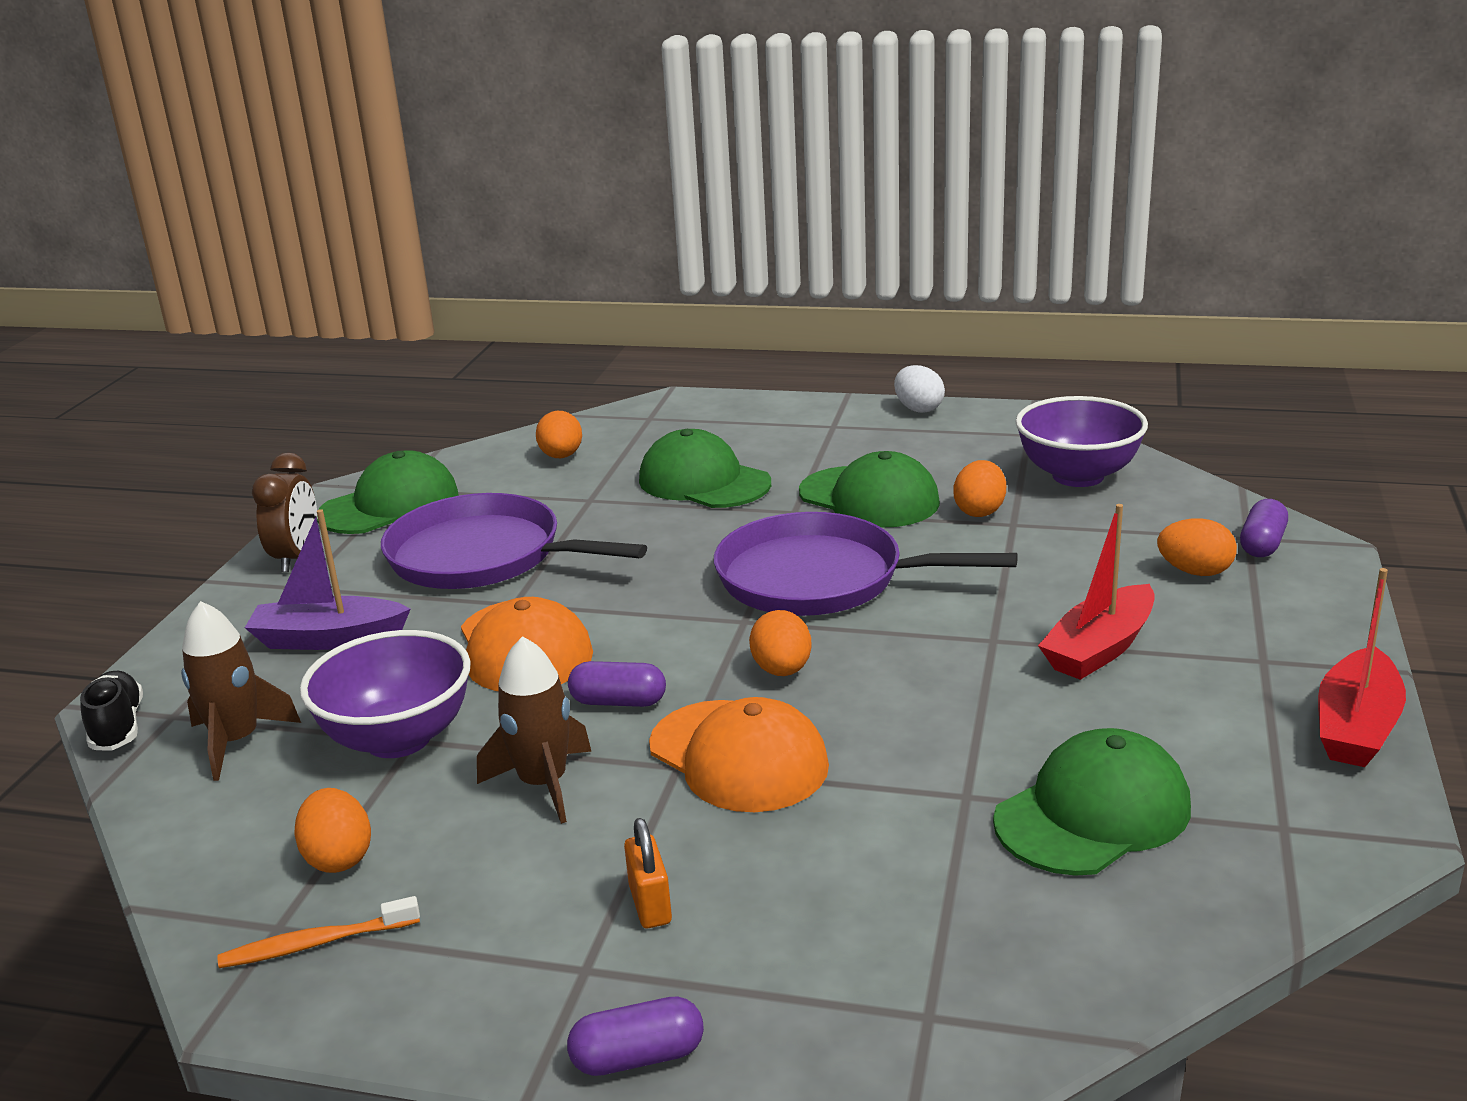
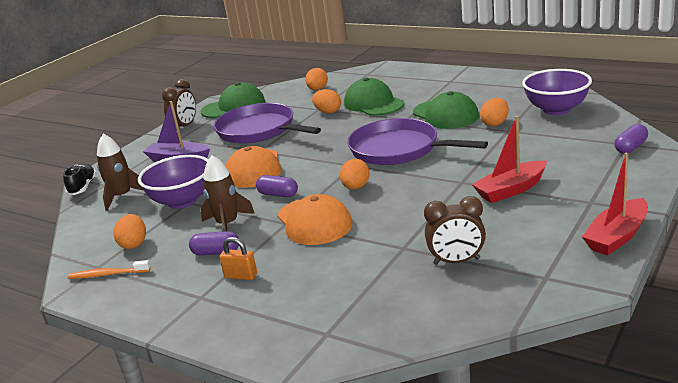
camera: 20 degrees right, 0 degrees up
purple capsule [567,996,704,1076] -> purple capsule moved to [189,231,239,256]
orange padlock [624,818,672,928] -> orange padlock turned 75 degrees counterclockwise [219,237,257,280]
white egg [894,365,945,413] -> none
green cap [993,728,1191,876] -> brown clock [424,196,486,265]
orange egg [1157,518,1237,576] -> orange egg moved to [312,89,341,113]

